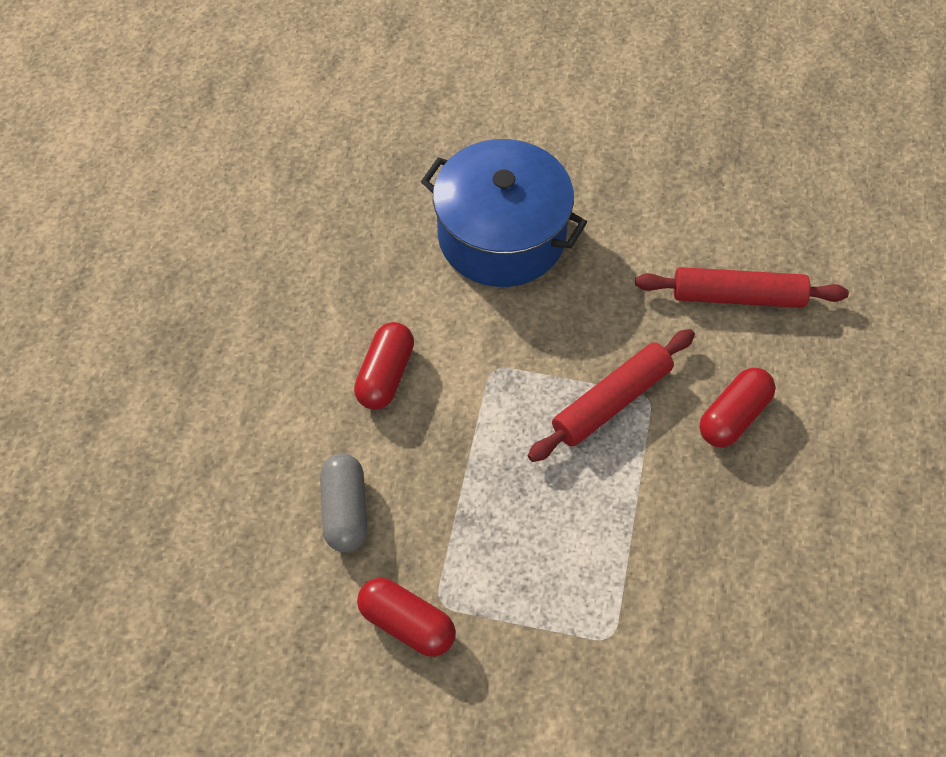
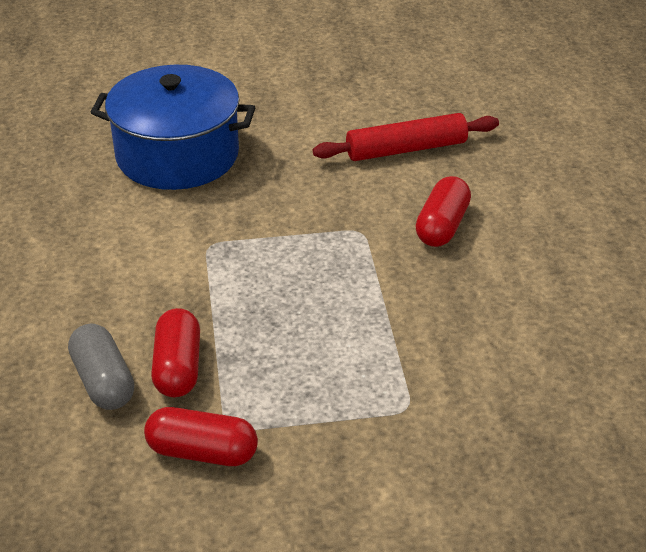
camera: 20 degrees left, 20 degrees down
red capsule [354,322,414,410] -> red capsule moved to [151,308,200,397]
red rolling pin [528,329,695,462] -> none

